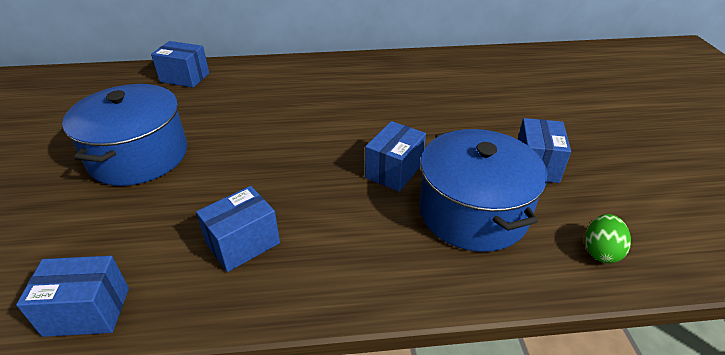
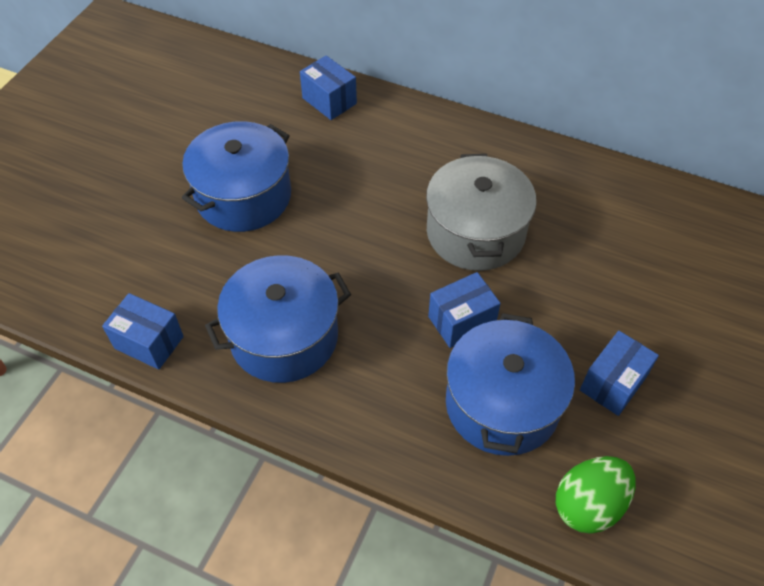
camera: 30 degrees right, 15 degrees up
blue box [196,186,280,272] -> blue pot [205,255,351,383]
green egg [585,214,631,263] -> green egg [556,456,636,534], size x1.56
none -> grey pot [426,154,537,271]

